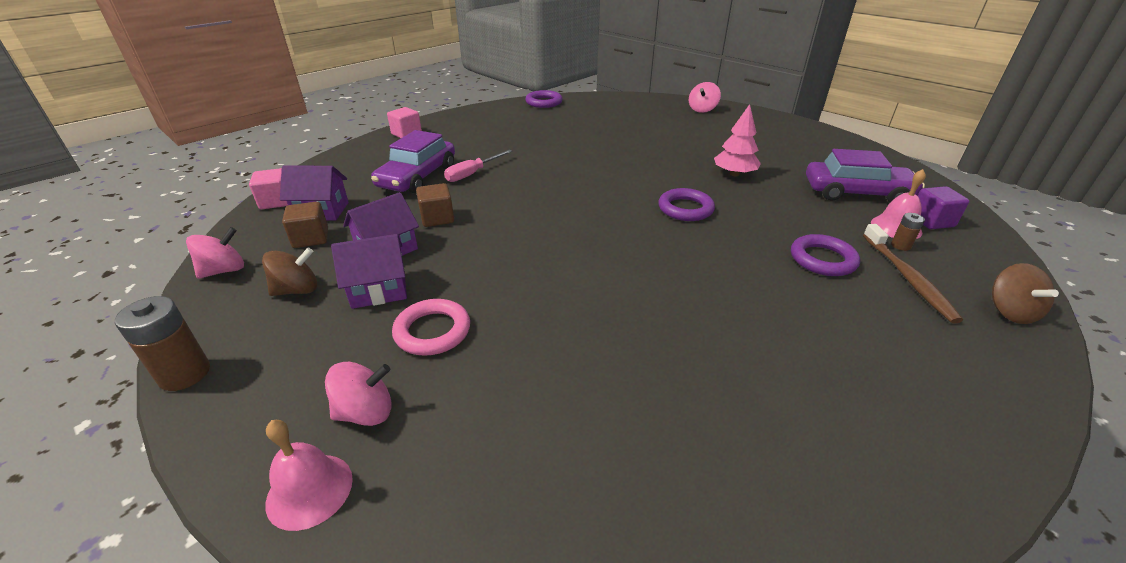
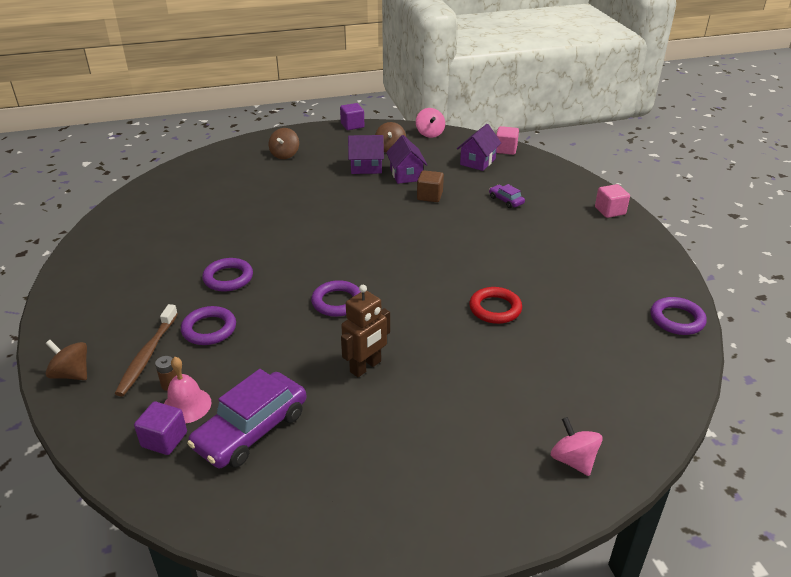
camera: 120 degrees right, 0 degrees up
brown battery [115,296,210,391] -> purple cube [340,103,364,130]
pink bell [265,420,353,531] -> none
brown cube [282,201,328,248] -> none
pink spinning top [325,362,392,426] -> brown spinning top [269,128,299,159]
purple house [331,234,407,309] -> purple house turned 75 degrees clockwise [348,135,384,174]
purple car [371,130,455,193] -> purple car [489,184,525,208], size x0.47
pink ring [392,299,470,356] -> none
pink screwdriver [444,150,512,182] -> none
pink tree [714,104,761,176] -> brown robot [341,285,390,377]
brown toothbrush [863,224,963,324] -> brown toothbrush turned 105 degrees counterclockwise [115,304,178,397]
none -> purple ring [202,258,253,292]
none -> red ring [469,287,522,324]

